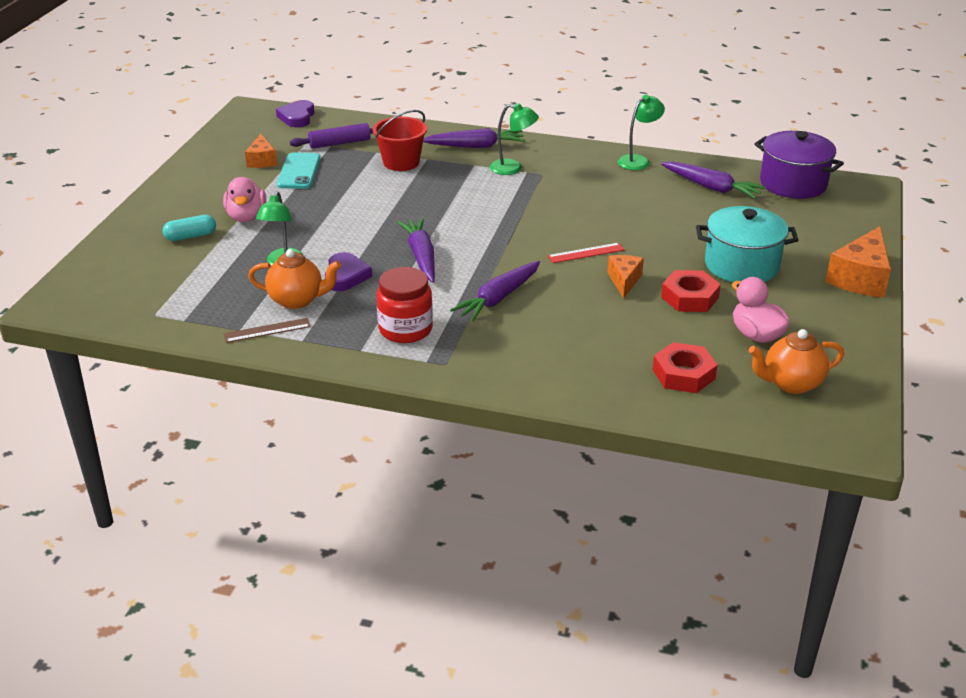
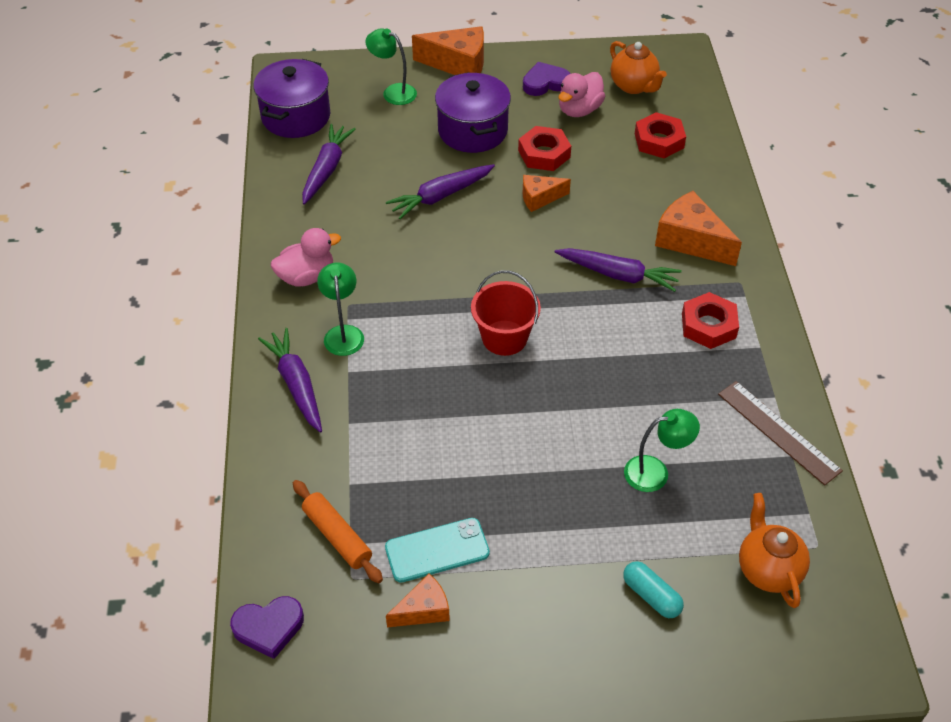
camera: 110 degrees left, 15 degrees up
pink duck [223,177,266,222] -> pink duck moved to [271,228,341,287]
brown ruler [224,318,311,343] -> brown ruler [718,381,843,486], size x1.55
orange teapot [248,249,341,309] -> orange teapot moved to [739,493,810,608]
purple rolling pin [290,123,373,149] -> orange rolling pin [293,480,383,583]
purple heart [325,252,372,291] -> purple heart moved to [523,62,571,96]
red bucket [373,110,427,171] -> red bucket moved to [471,270,541,356]
red jar [376,267,433,343] -> red nut [682,292,739,349]
purple carrot [397,218,435,283] -> purple carrot moved to [386,164,495,219]
red ruler [548,243,624,263] -> none
green lamp [618,95,665,170] -> green lamp moved to [366,28,417,105]
turquoise pot [696,206,798,282] -> purple pot [435,72,511,153]
none -> orange cheese [655,191,742,266]

